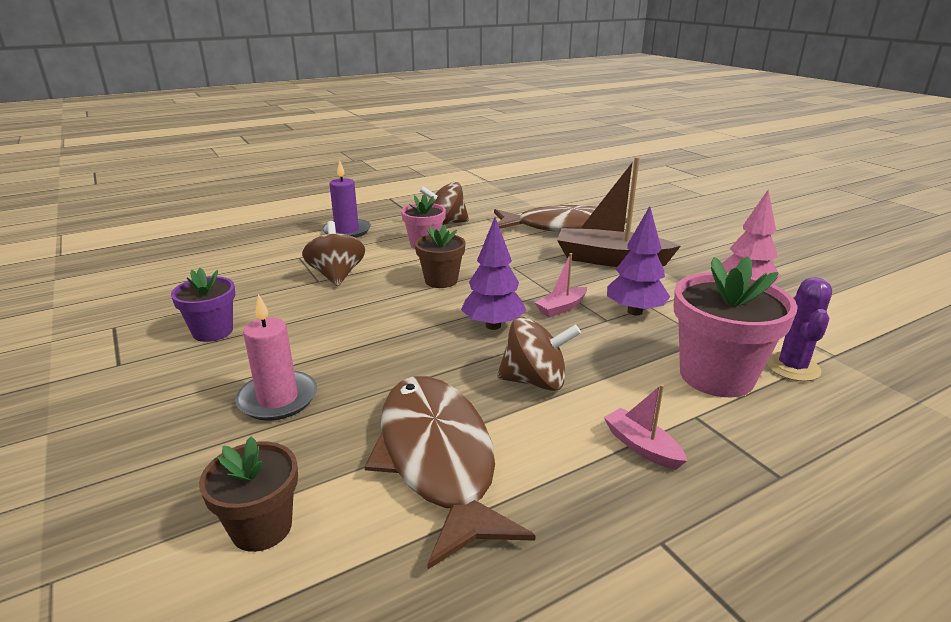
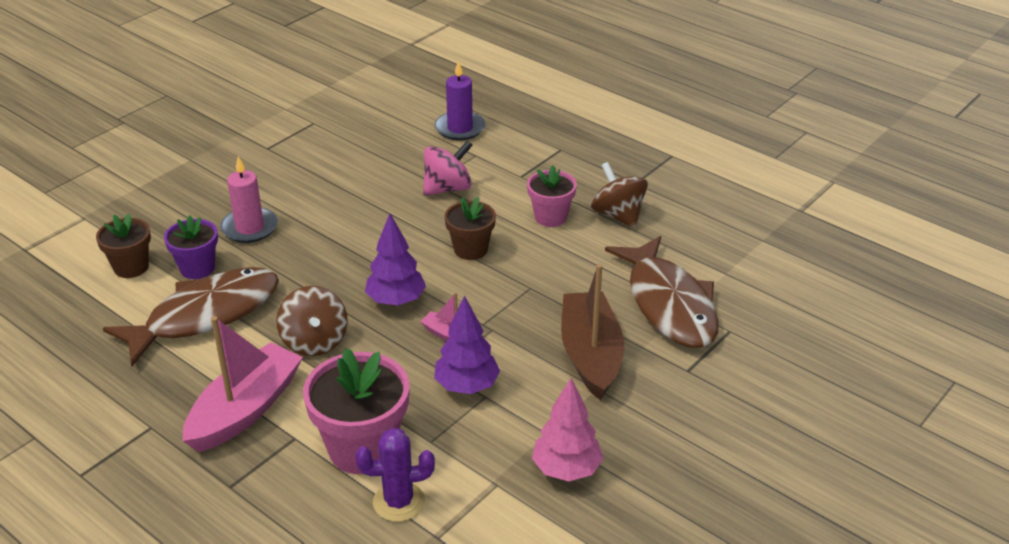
camera: 70 degrees right, 10 degrees up
purple flower pot [171,268,235,342] -> purple flower pot moved to [164,215,218,279]
brown spinning top [302,221,365,286] -> pink spinning top [423,140,473,196]
purple candle [322,160,371,238] -> purple candle moved to [435,61,485,140]
pink boat [604,384,687,470] -> pink boat [183,316,303,452], size x2.11

